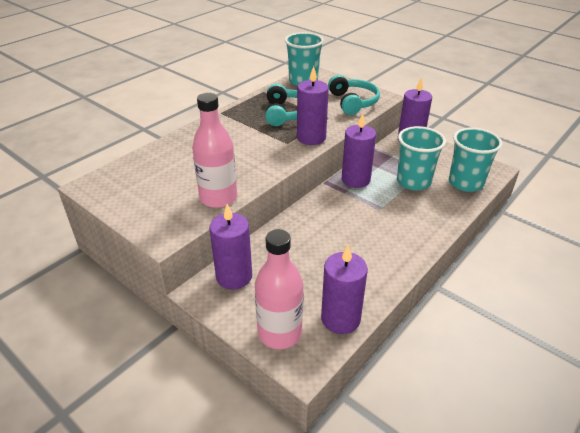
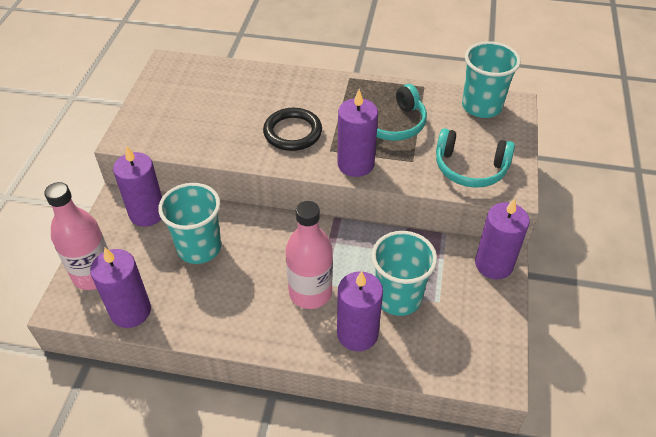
camera: 60 degrees right, 10 degrees up
pink bottle [192,93,237,208] -> pink bottle moved to [285,201,333,309]
turquoise headphones [328,75,380,115] -> turquoise headphones turned 60 degrees clockwise [436,128,515,188]
purple candle [342,113,376,188] -> purple candle moved to [337,271,383,351]
turquoise cup [449,127,502,192] -> turquoise cup moved to [158,183,221,264]
none -> black ring [263,108,322,151]

